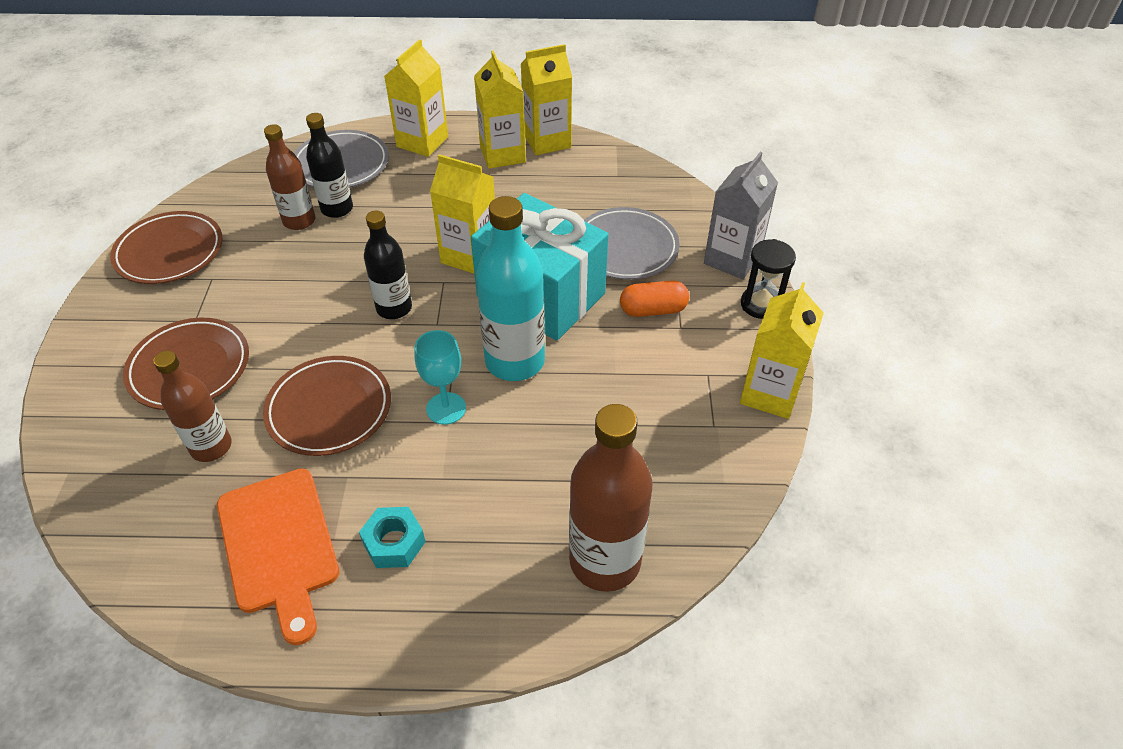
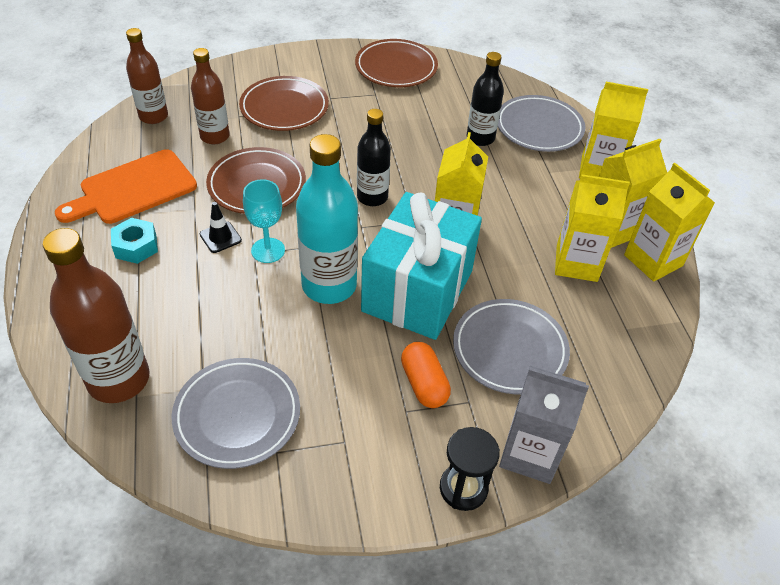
camera: 75 degrees right, 0 degrees up
brown bottle [264,124,315,230] -> brown bottle moved to [126,28,168,124]
yellow carton [740,282,824,419] -> yellow carton moved to [555,174,630,282]
none -> grey plate [172,358,300,469]
none -> black traffic cone [200,202,242,253]

